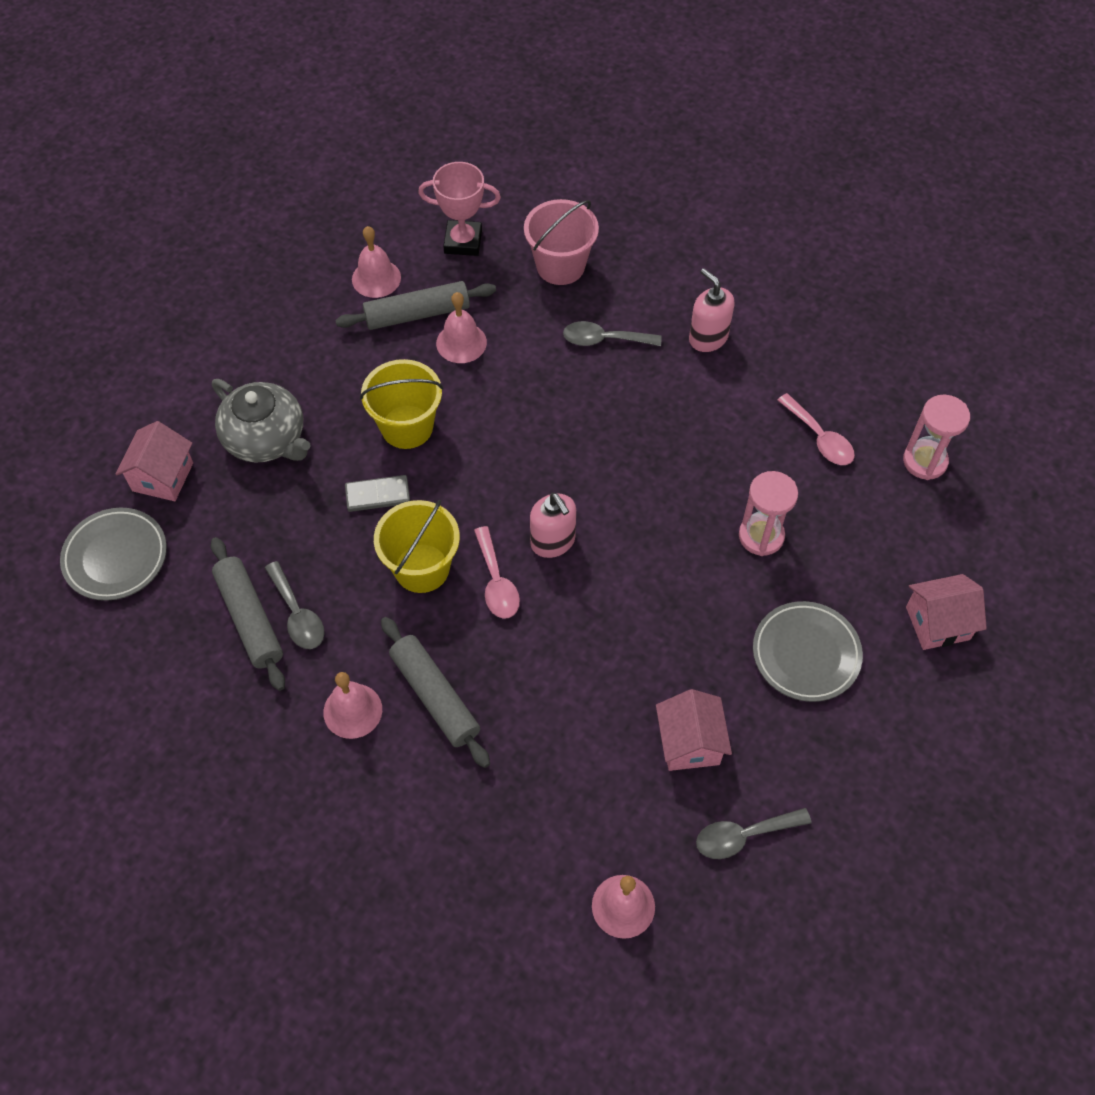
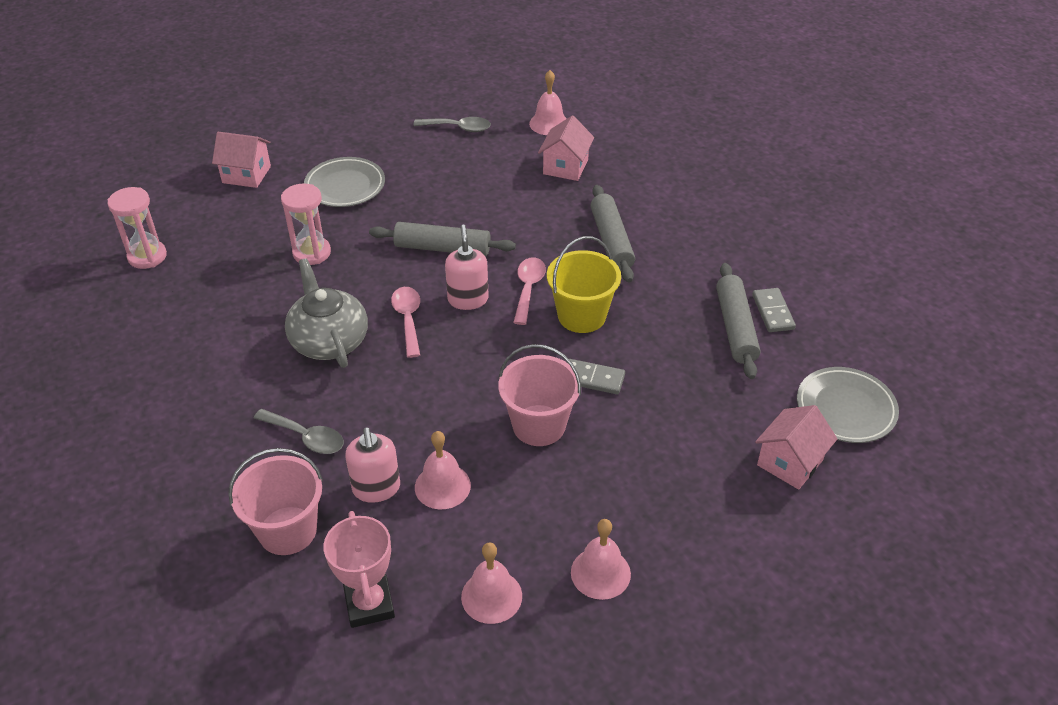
camera: 155 degrees left, 15 degrees down
grey teapot [212,379,311,463] -> grey teapot moved to [285,258,368,368]
grey spoon [265,561,325,649] -> none
pink bell [323,672,382,739] -> pink bell moved to [571,519,631,600]
grey rolling pin [335,281,496,330] -> grey rolling pin moved to [369,222,516,256]
yellow bucket [360,359,443,449] -> pink bucket [498,344,581,446]
pink trophy [418,162,501,256] -> pink trophy turned 45 degrees clockwise [323,511,395,628]
pink house [656,689,732,771] -> pink house moved to [538,115,594,181]
pink soap dispenser [689,268,735,352] -> pink soap dispenser moved to [345,427,400,503]
pink spoon [777,393,855,465] -> pink spoon moved to [391,287,420,358]
none -> grey domino [752,288,796,332]

